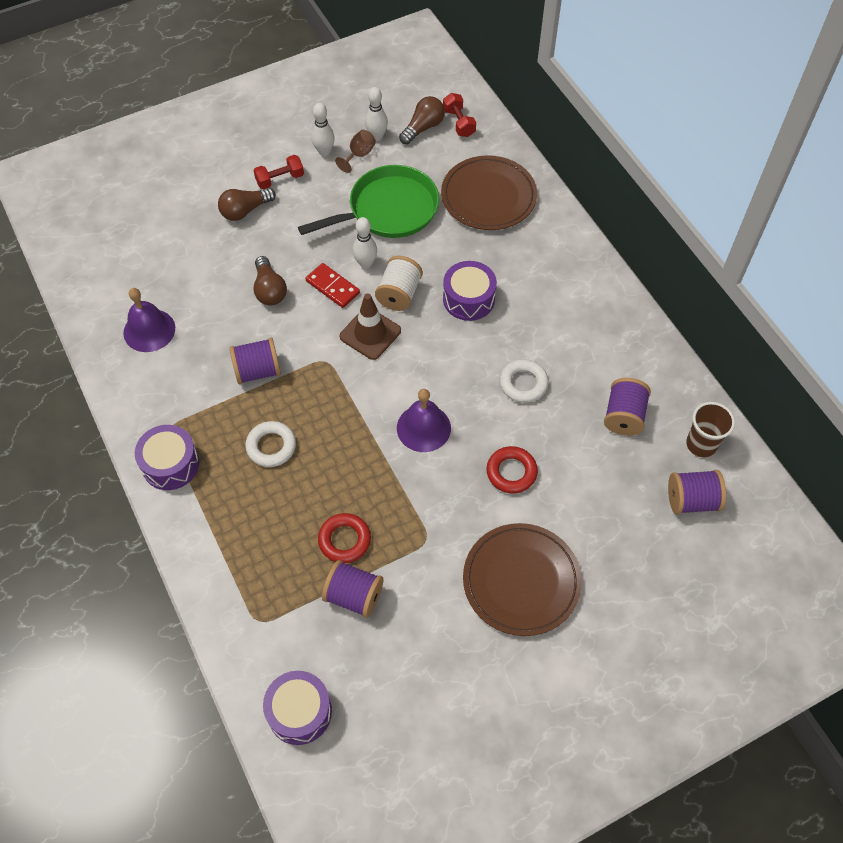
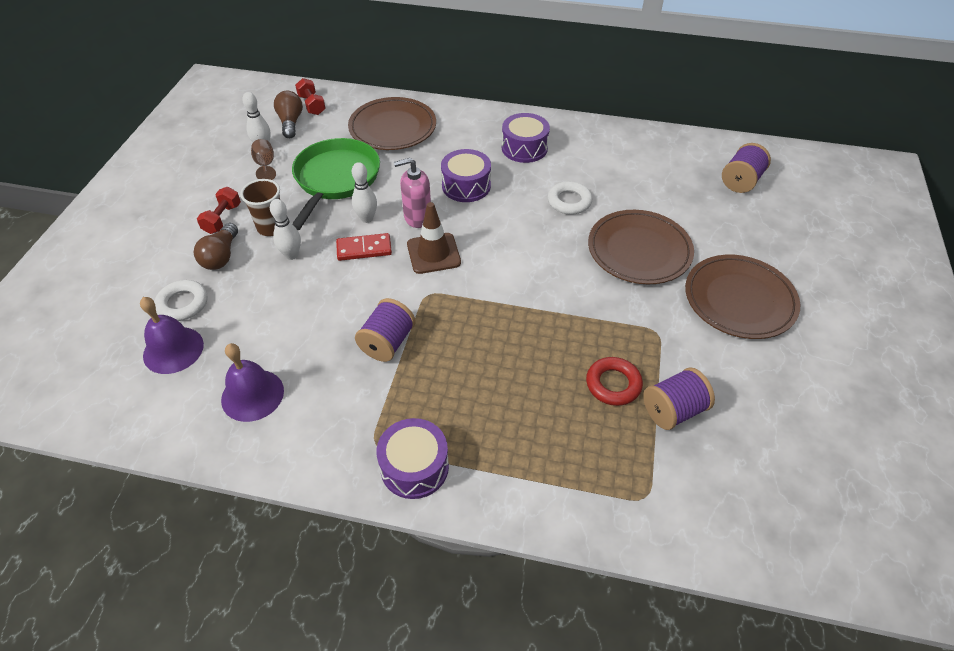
camera: 50 degrees left, 10 degrees down
white ring [245,421,296,467] -> white ring moved to [154,280,208,321]
brown light bulb [254,256,287,305] -> none
purple drum [263,671,332,745] -> purple drum moved to [502,113,550,163]
white bowling pin [311,103,335,156] -> white bowling pin moved to [270,199,301,260]
white spool [375,256,423,311] -> pink soap dispenser [394,158,431,228]
purple bell [397,389,451,452] -> purple bell moved to [140,297,204,374]
red dumbbell [443,93,476,137] -> red dumbbell turned 45 degrees clockwise [295,78,326,115]
red ring [487,446,538,494] -> brown plate [588,210,694,284]
purple spool [604,378,651,436] -> none
brown cup [686,402,735,457] -> brown cup moved to [240,179,280,236]

